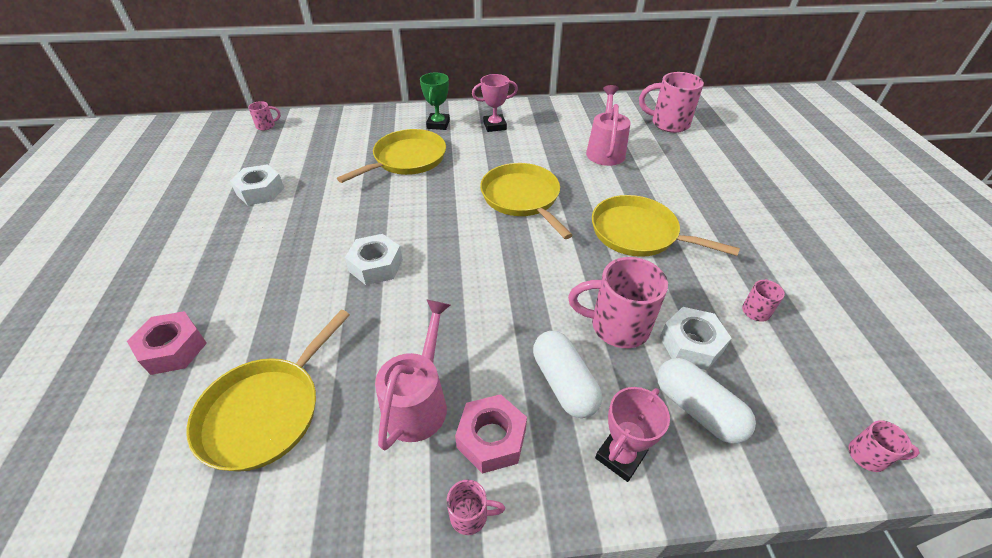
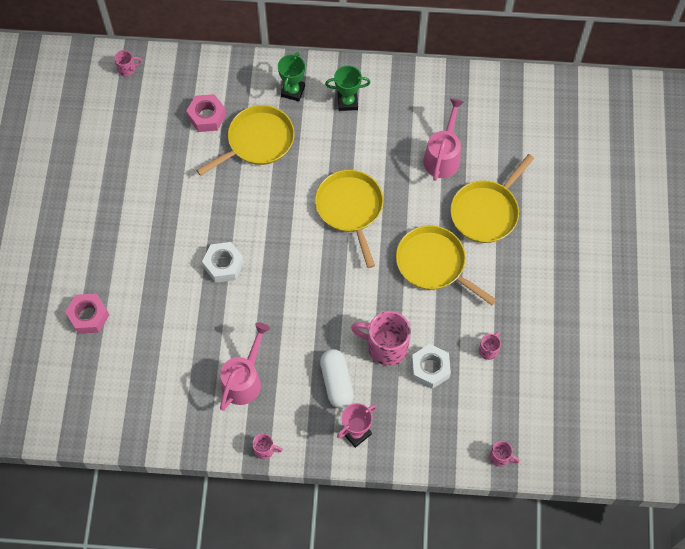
camera: 10 degrees right, 20 degrees up
yellow pan [186,310,350,472] -> yellow pan moved to [450,154,534,243]
white nut [230,164,284,205] -> none
pink nut [455,394,527,474] -> pink nut moved to [186,94,226,132]
pink trophy [472,74,518,132] -> green trophy [325,65,371,111]
pink mug [639,72,704,133] -> none
white capsule [657,358,756,444] -> none

